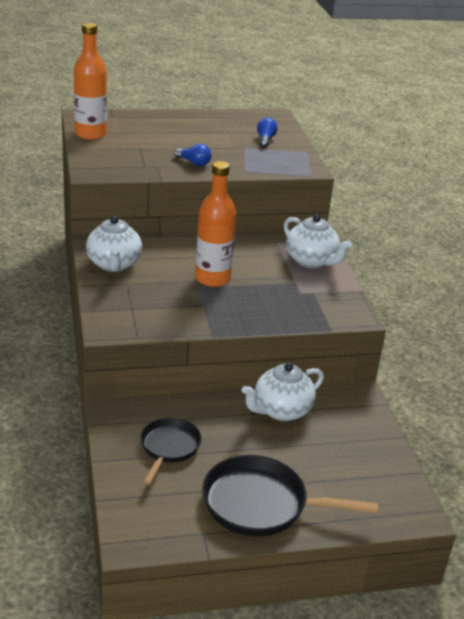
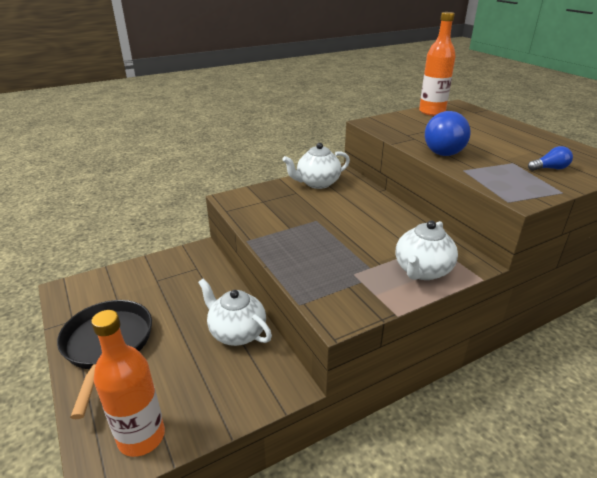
camera: 75 degrees right, 0 degrees up
black pan [140,418,202,485] -> none
blue light bulb [174,144,211,166] -> blue light bulb [425,111,471,156], size x2.01
orange bottle [195,161,236,287] -> orange bottle moved to [91,310,165,457]

